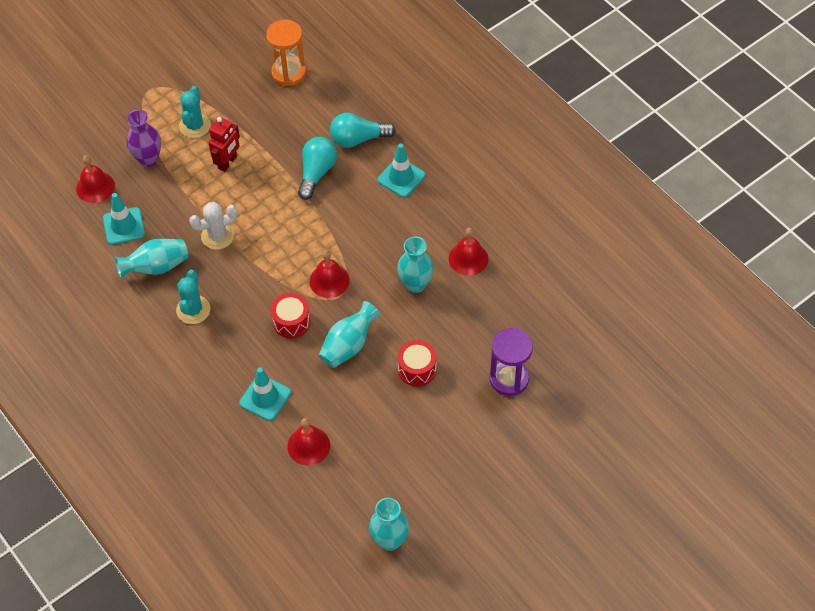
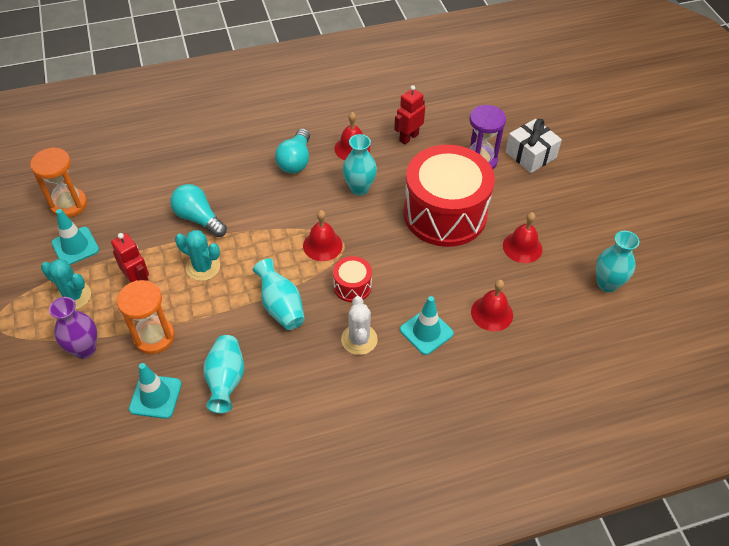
camera: 70 degrees left, 5 degrees down
red bell [76,155,115,203] -> red bell moved to [503,212,543,263]
turquoise cactus [176,270,210,324] -> turquoise cactus moved to [175,230,220,281]
white cactus [189,202,237,250] -> white cactus moved to [341,296,378,355]
turquoise vase [319,301,381,368] -> turquoise vase moved to [253,258,305,330]
turquoise light bulb [330,113,396,148] -> turquoise light bulb moved to [275,128,310,173]
turquoise traffic cone [377,144,425,197] -> turquoise traffic cone moved to [51,209,99,265]
red drum [398,340,437,386] -> red drum [403,145,495,247], size x2.35
none -> orange hourglass [117,280,174,354]
none -> red robot [394,85,425,145]
none -> white gift [505,119,562,173]

